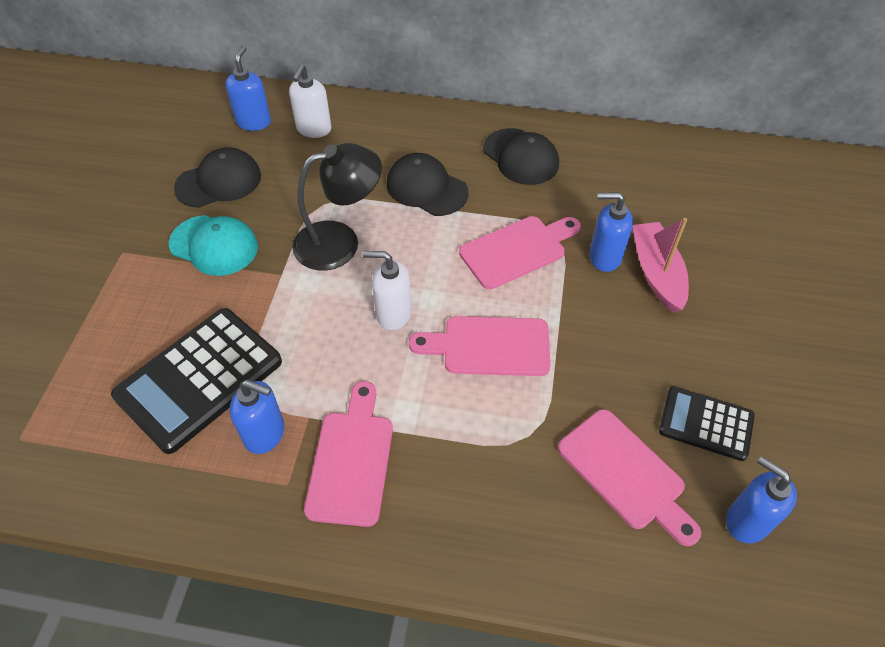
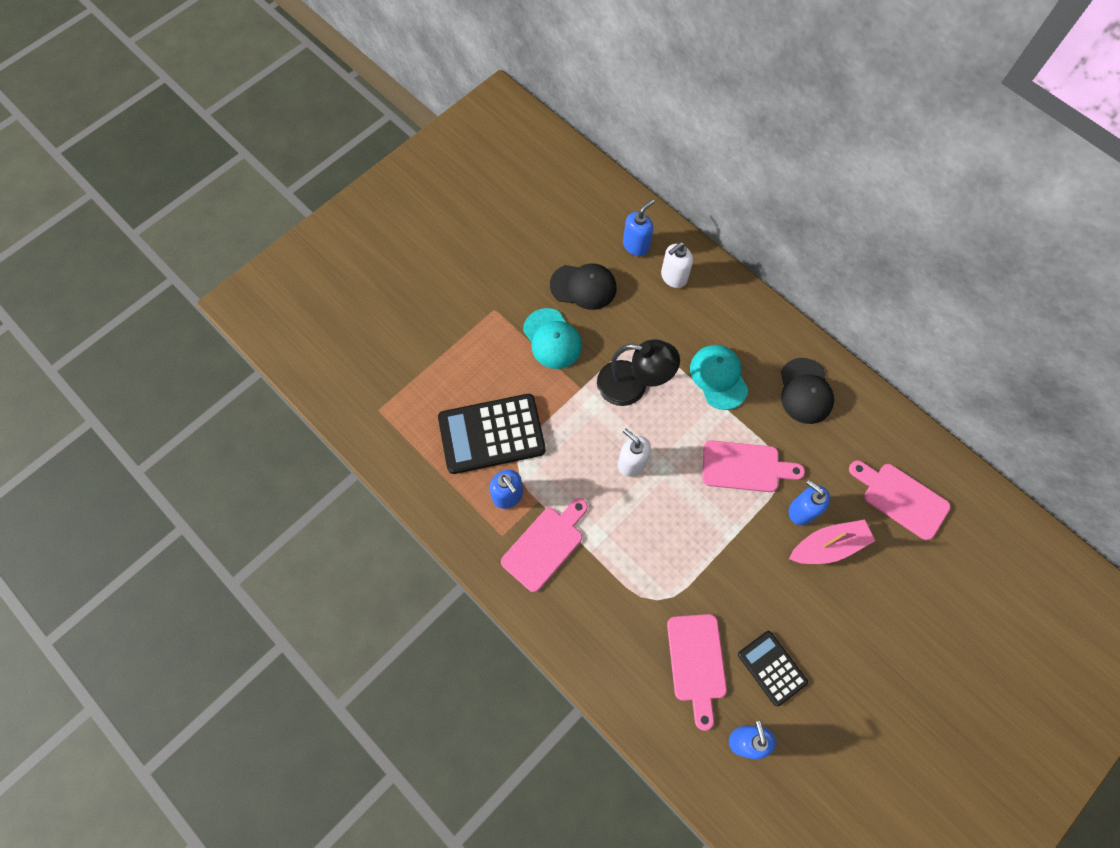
camera: 35 degrees right, 15 degrees up
black cap [387,153,469,216] -> turquoise cap [690,345,748,410]
pink cutting board [409,316,550,376] -> pink cutting board moved to [849,460,951,540]
pink boat [633,218,689,313] -> pink boat turned 45 degrees clockwise [789,519,875,564]

